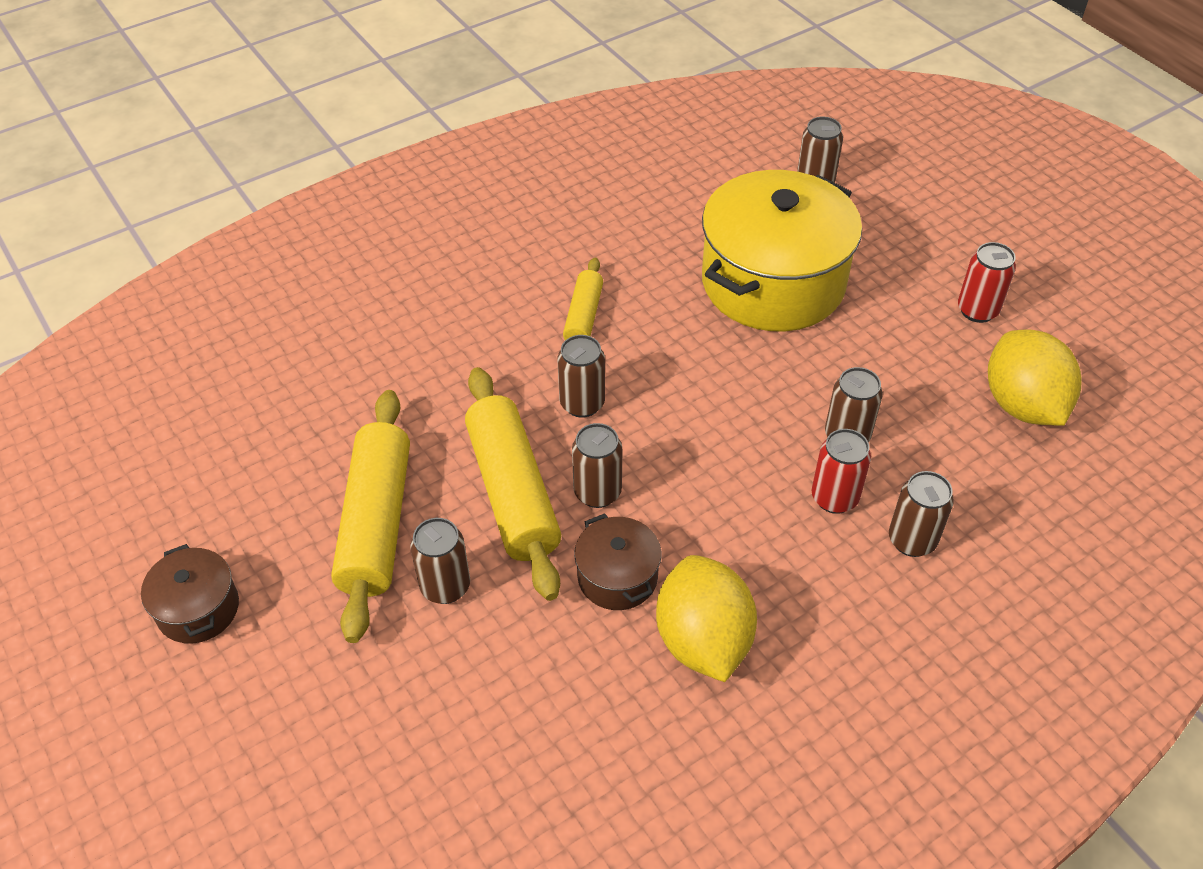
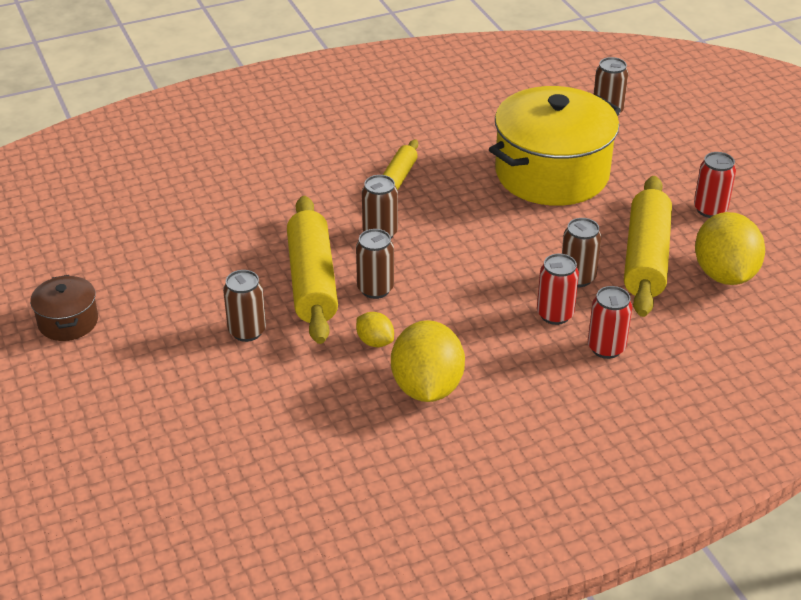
camera: 10 degrees right, 10 degrees down
yellow rolling pin [331,390,410,643] -> yellow rolling pin moved to [624,176,672,317]
brown pot [574,513,661,610] -> yellow lemon [356,312,394,347]
brown can [889,471,954,557] -> red can [588,286,632,359]

